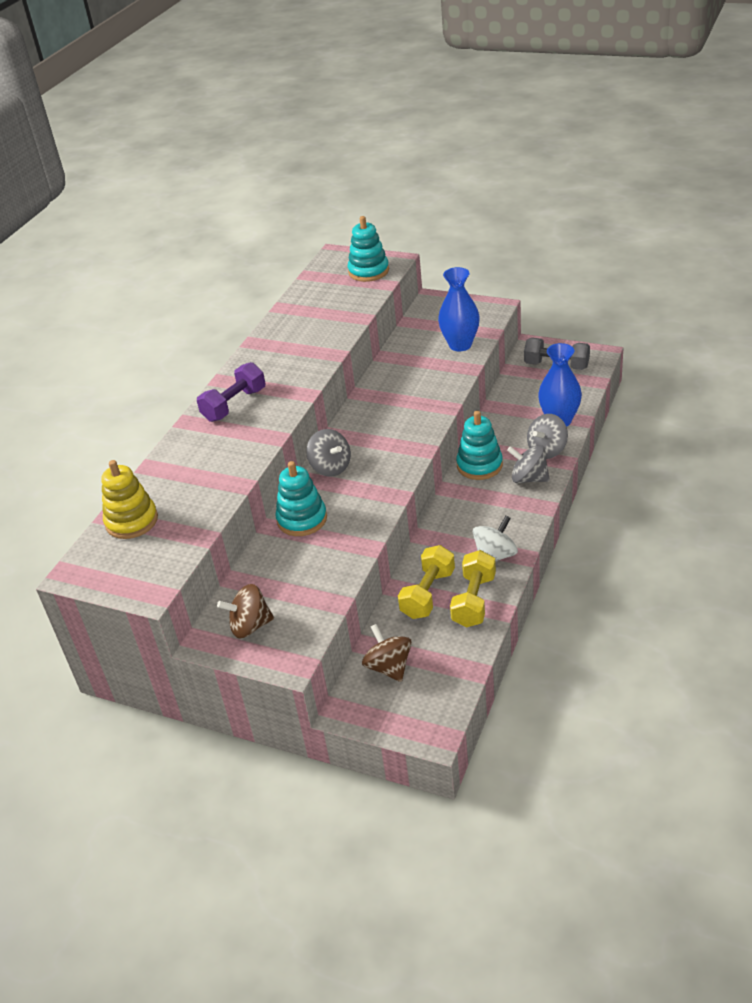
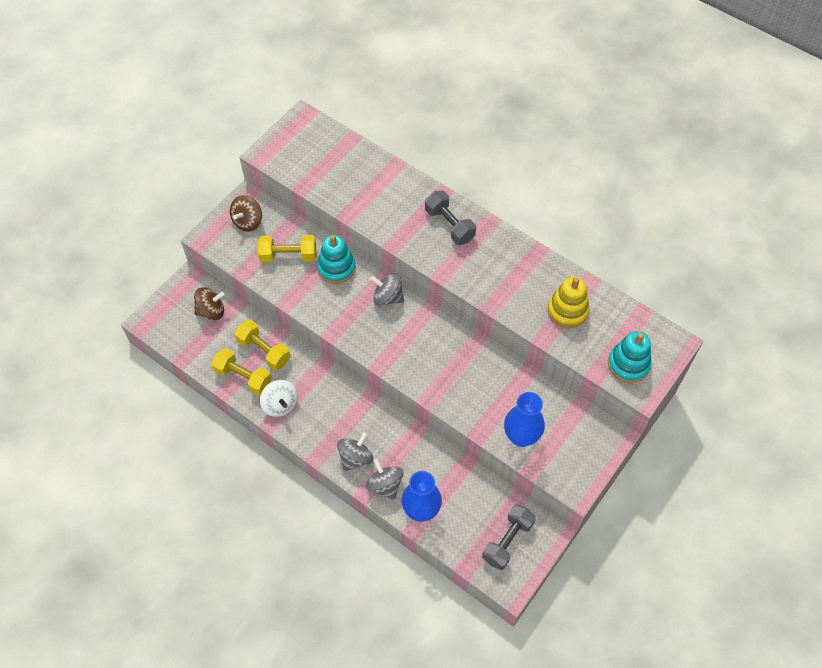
camera: 100 degrees right, 20 degrees up
yellow stacking toy [101,460,158,539] -> yellow stacking toy moved to [548,276,589,328]
purple dumbbell [197,362,266,422] -> grey dumbbell [425,190,476,245]
brown spinning top [217,584,274,638] -> brown spinning top turned 150 degrees counterclockwise [230,195,262,232]
grey spinning top [307,429,351,477] -> grey spinning top turned 45 degrees clockwise [370,273,404,306]
turquoise stacking toy [456,411,503,480] -> none
none -> yellow dumbbell [258,235,316,262]

